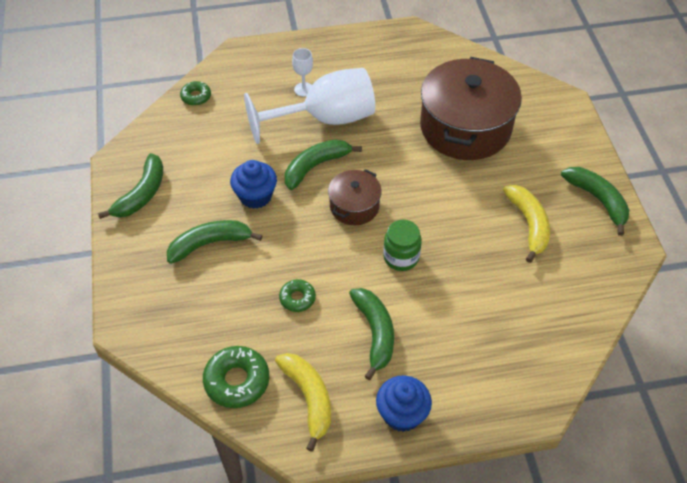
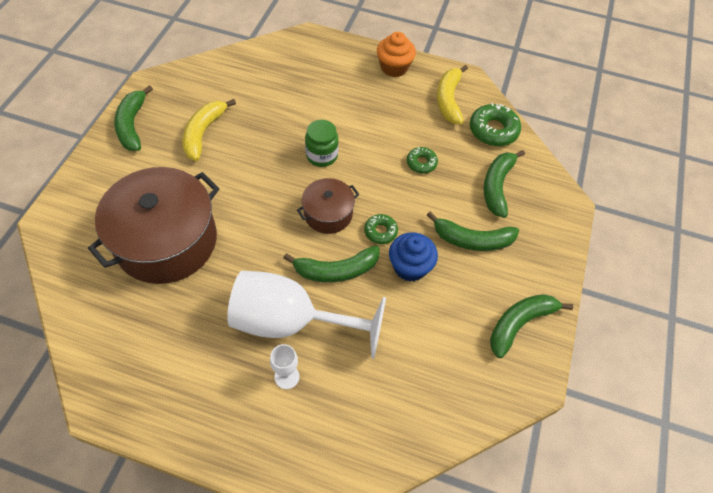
camera: 155 degrees left, 5 degrees up
green donut [180,81,211,106] -> green donut moved to [364,214,398,244]
green banana [349,288,394,380] -> green banana moved to [483,150,525,218]
blue cupcake [376,375,432,432] -> orange cupcake [377,32,416,77]

